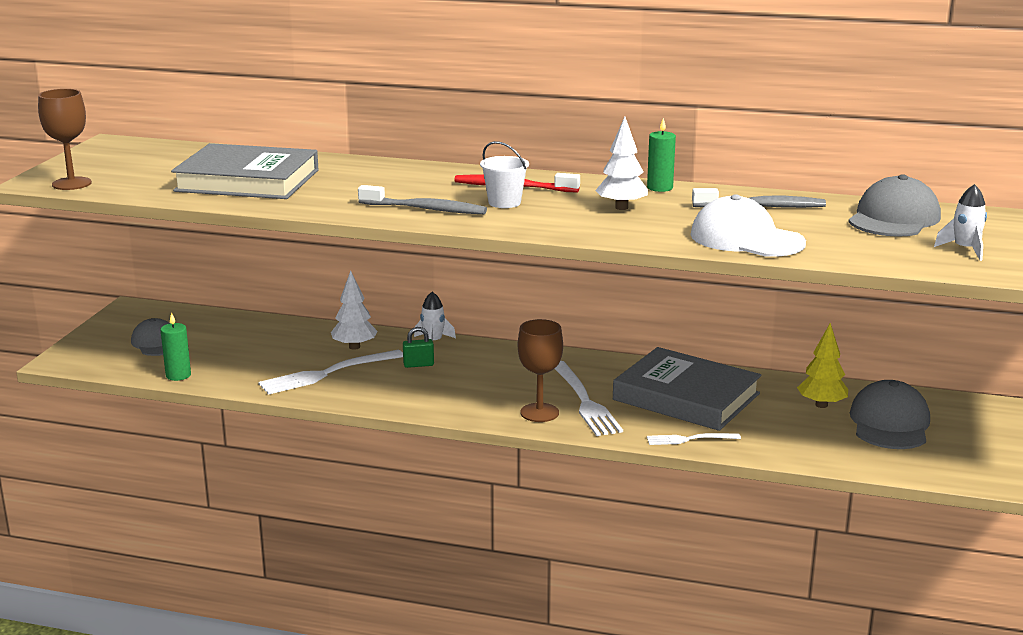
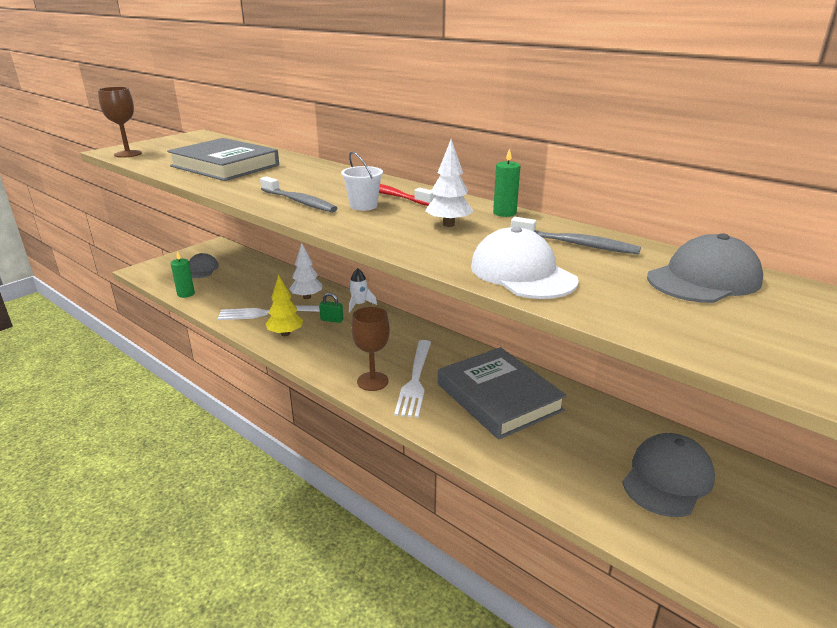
camera: 25 degrees right, 5 degrees up
white fork [647,433,741,445] -> none
yellow tree [797,323,848,408] -> yellow tree moved to [266,274,303,336]
white rocket [934,184,987,261] -> none

